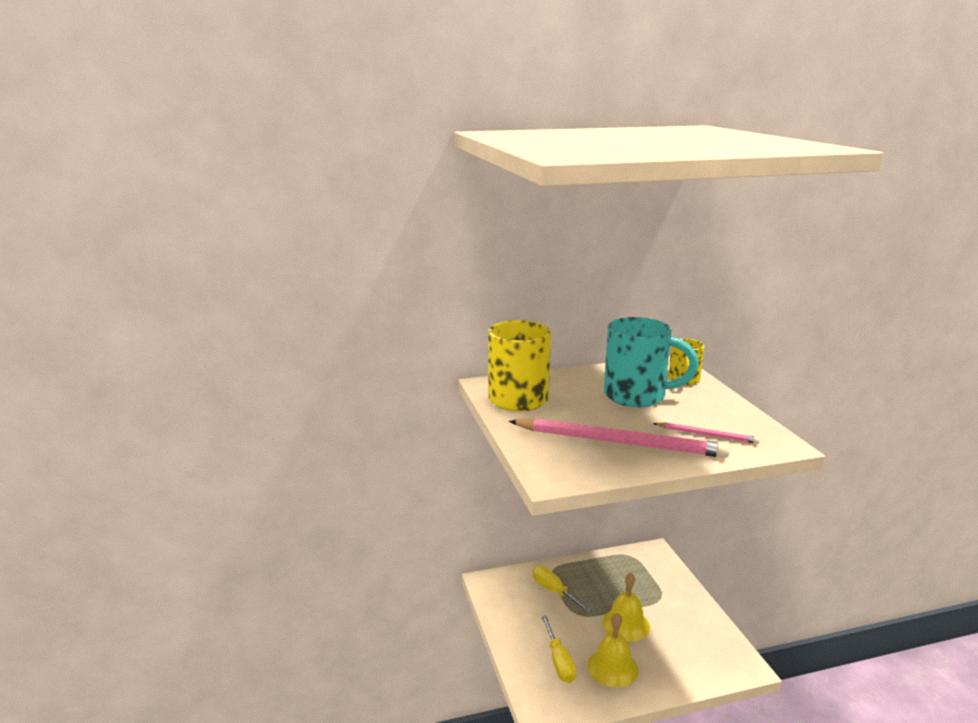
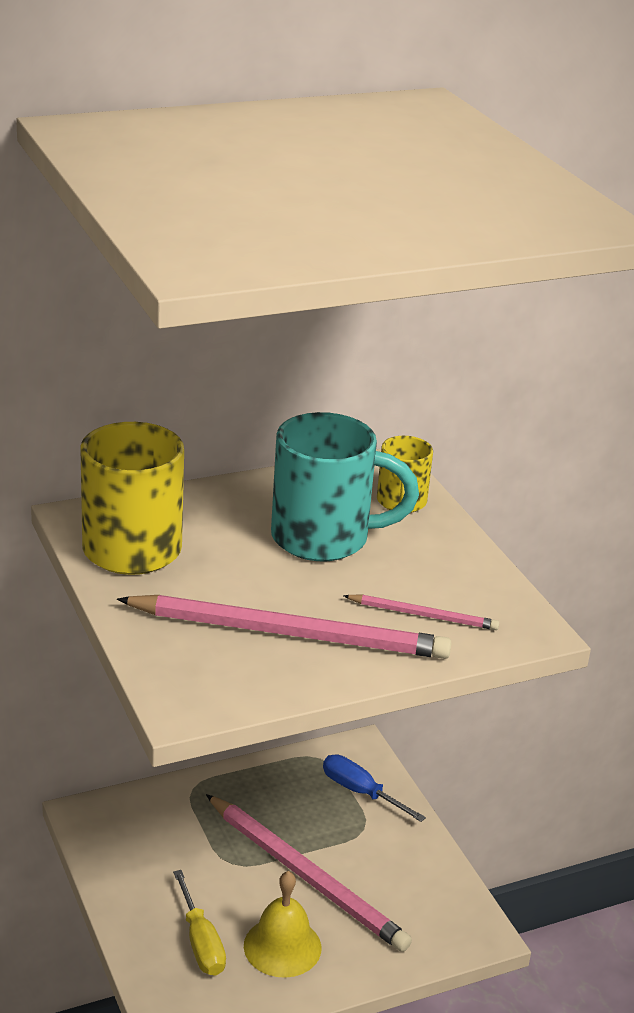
camera: 10 degrees left, 10 degrees up
yellow screwdriver [532,566,591,613] -> none
yellow bell [602,573,650,642] -> pink pencil [206,794,412,952]
none -> blue screwdriver [323,754,426,822]

